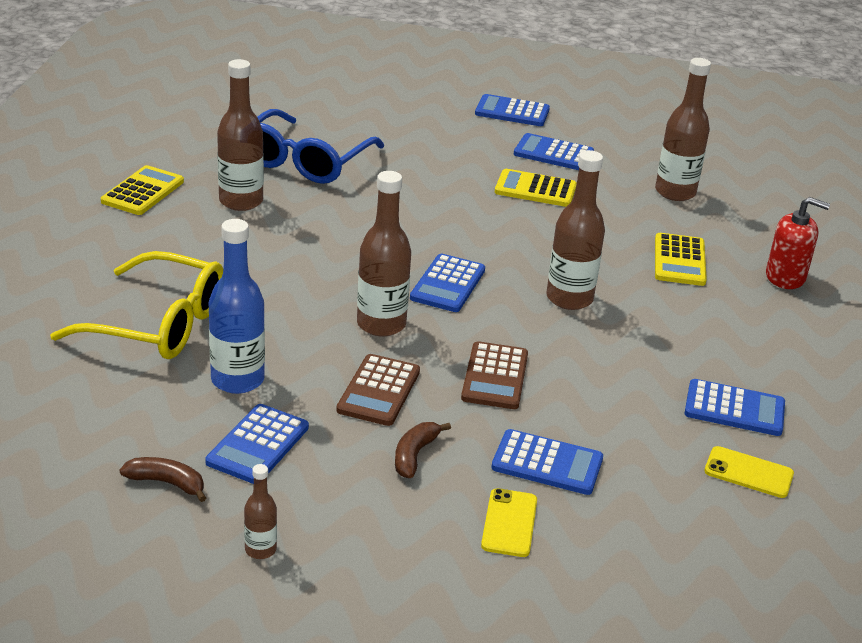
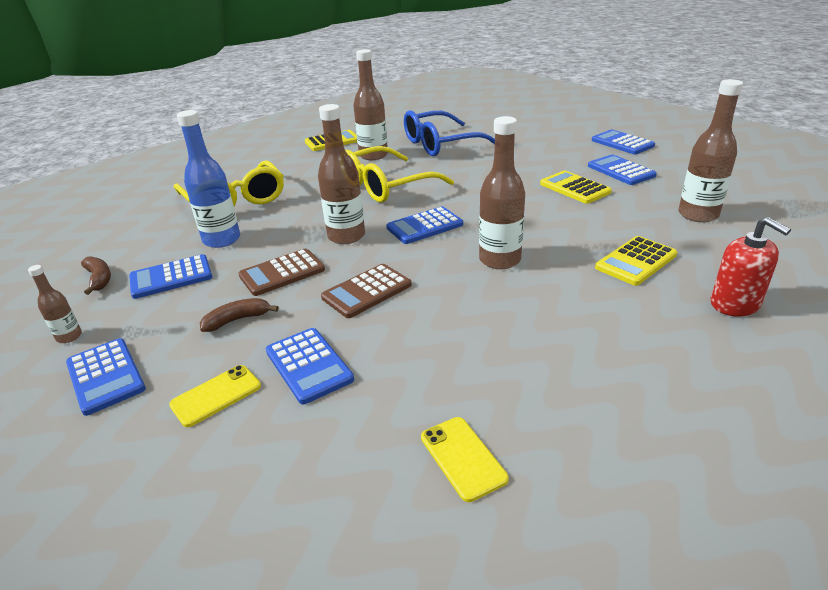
camera: 45 degrees right, 0 degrees up
blue calculator [684,379,785,436] -> blue calculator moved to [66,338,146,416]
none -> yellow glasses [345,146,454,203]

